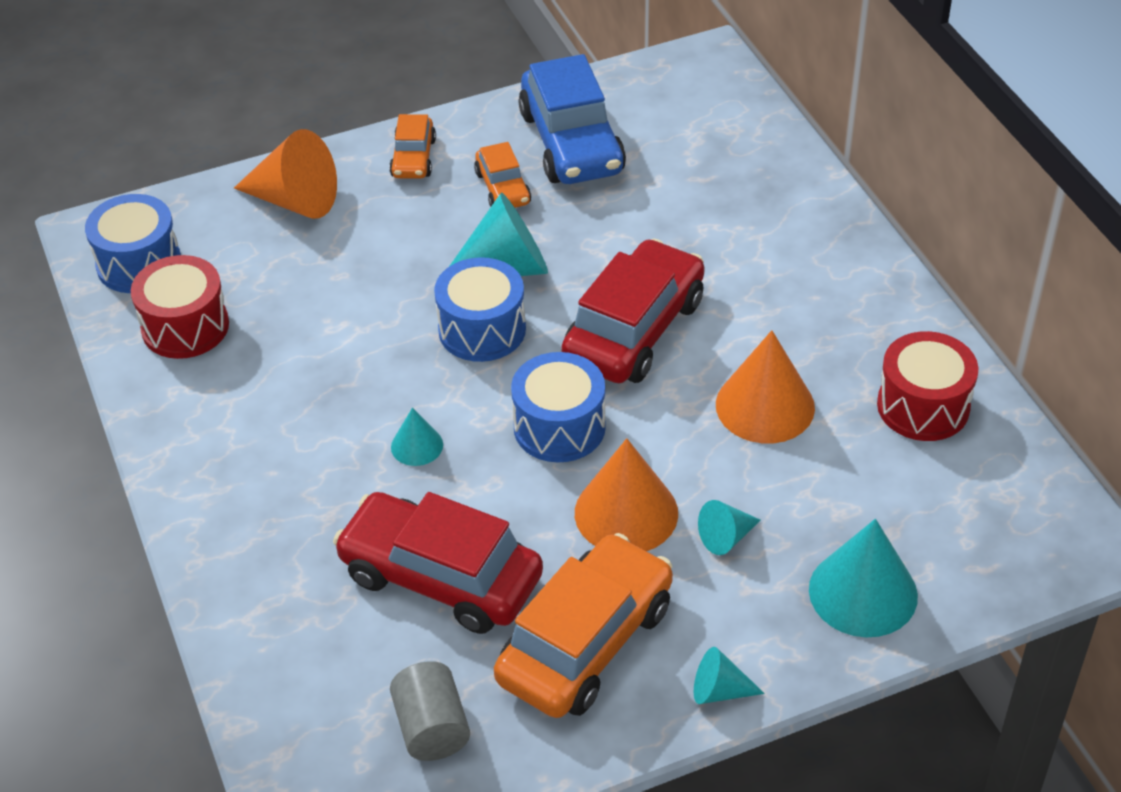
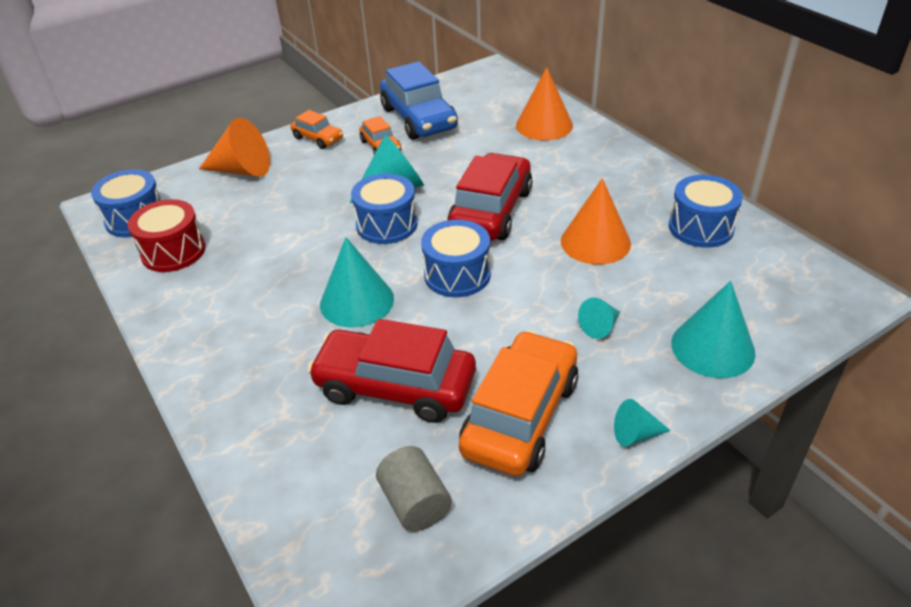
camera: 10 degrees left, 5 degrees down
orange car [389,114,436,179] -> orange car turned 45 degrees counterclockwise [290,110,343,149]
turquoise cone [391,408,443,466] -> turquoise cone [320,237,394,327], size x1.91
orange cone [575,438,678,551] -> orange cone moved to [516,67,573,140]
red drum [877,331,978,441] -> blue drum [669,175,743,248]

